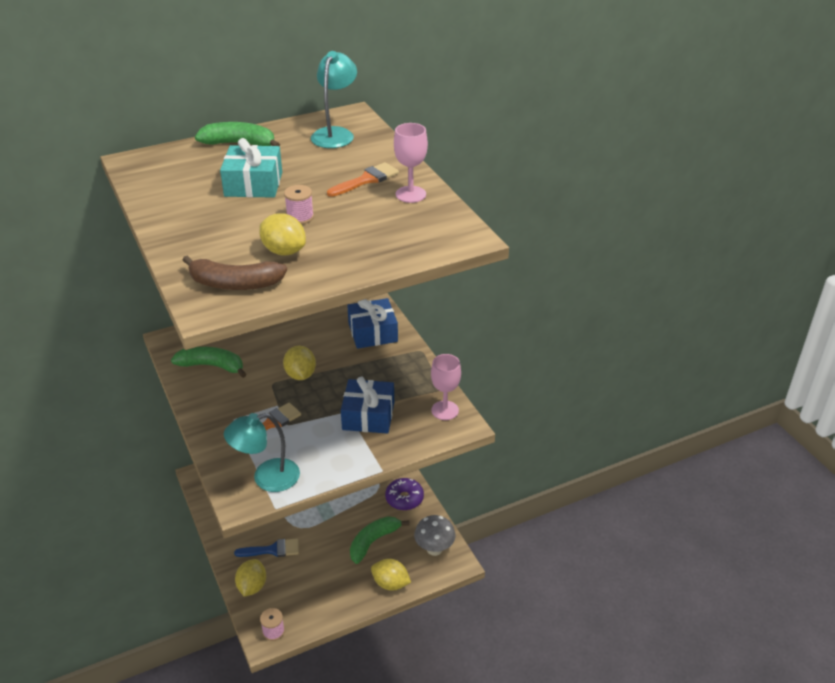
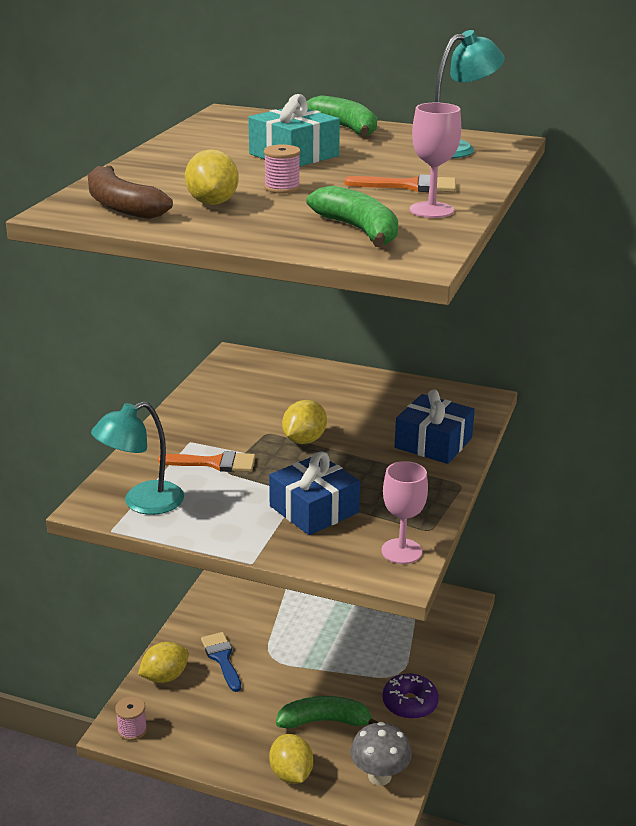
camera: 45 degrees right, 10 degrees down
green banana [171,347,246,378] -> green banana moved to [306,186,398,247]
turquoise lamp [224,413,300,492] -> turquoise lamp turned 60 degrees counterclockwise [91,402,184,515]
blue brush [234,538,299,557] -> blue brush turned 150 degrees counterclockwise [201,632,241,692]

